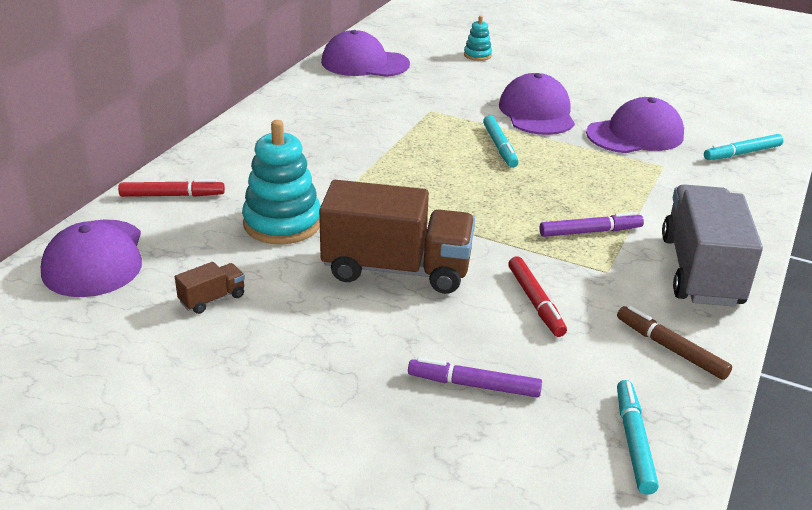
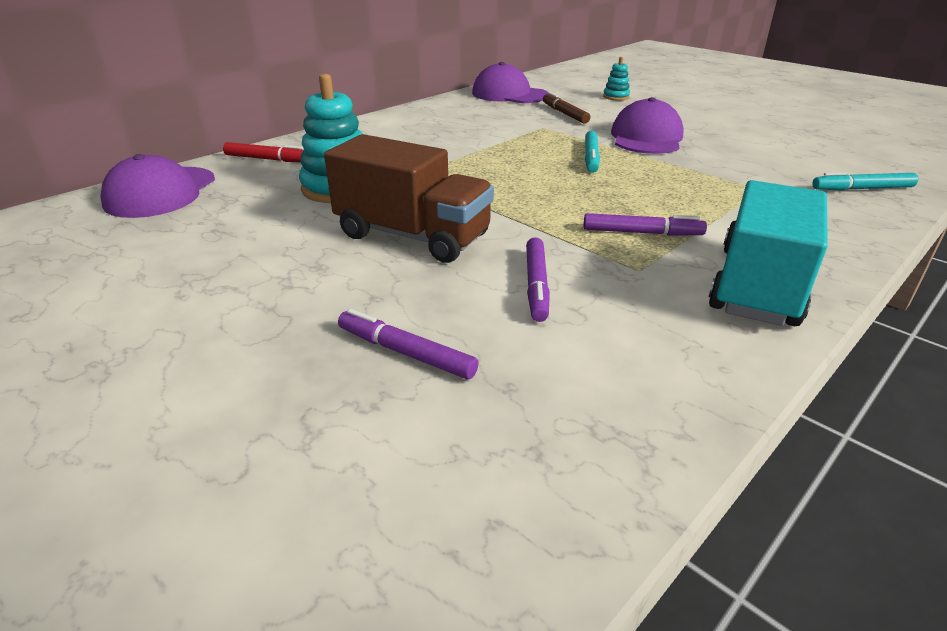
camera: 20 degrees right, 0 degrees up
brown truck [175,262,245,314] -> none
red marker [508,256,567,337] -> purple marker [526,237,550,322]
purple cap [586,97,684,153] -> none
brown marker [617,306,732,380] -> brown marker moved to [543,92,590,124]
turquoise marker [617,380,659,495] -> none
grey truck [662,184,763,307] -> turquoise truck [709,180,828,326]

